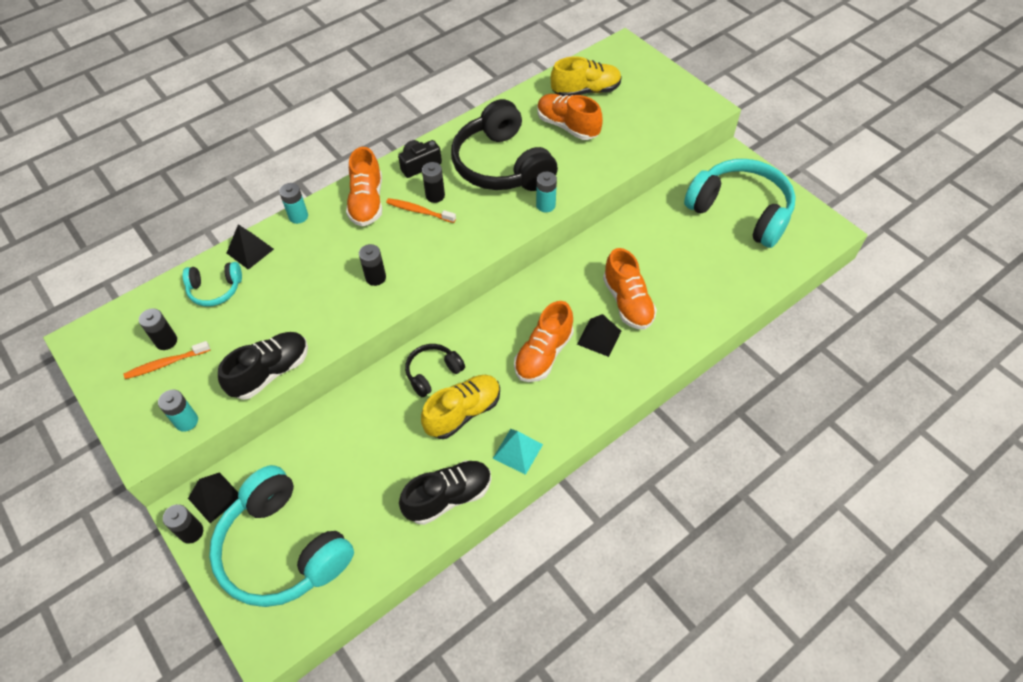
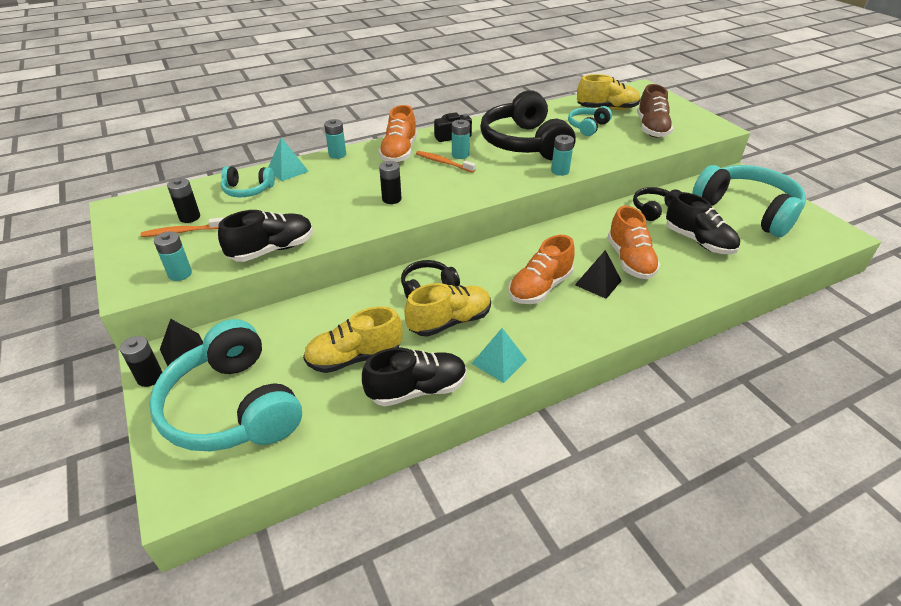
camera: 10 degrees right, 15 degrees down
black pyramid [227,224,274,270] -> turquoise pyramid [269,137,309,181]
black battery [422,162,445,203] -> turquoise battery [452,120,470,159]
orange shoe [537,94,603,140] -> turquoise headphones [568,106,612,136]
none -> yellow shoe [303,306,403,373]
none -> black headphones [633,187,681,221]
none -> brown shoe [637,84,673,138]
none -> black shoe [666,192,740,254]

